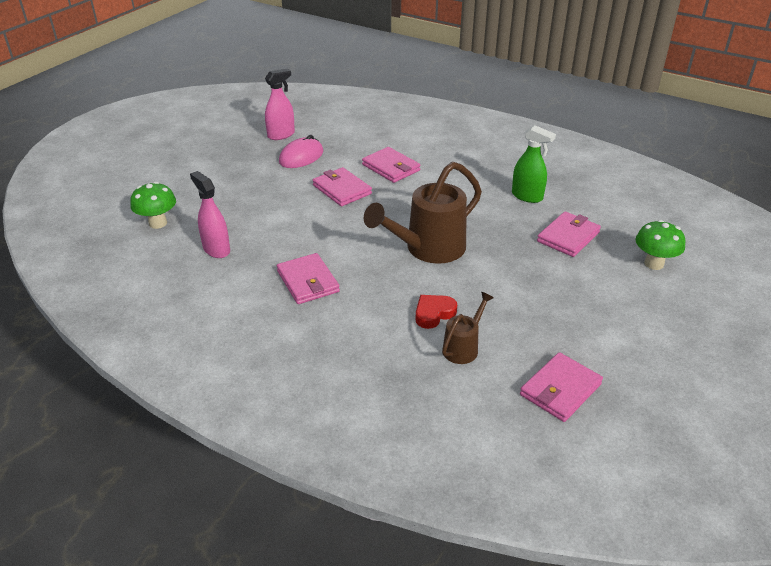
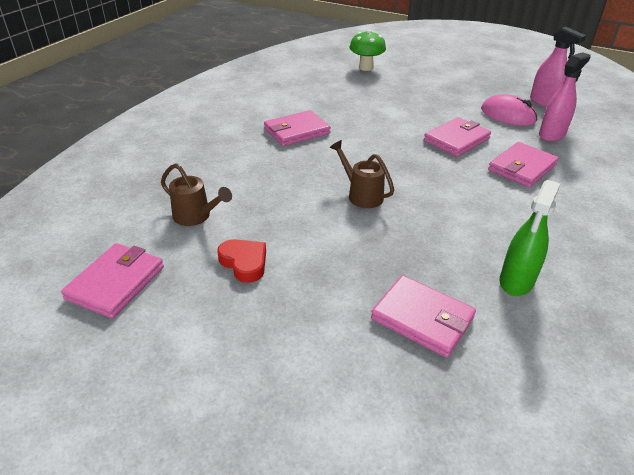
camera: 85 degrees right, 0 degrees up
pink spray bottle [190,171,230,258] -> pink spray bottle moved to [539,52,591,141]
brown watering can [364,162,482,264] -> brown watering can [330,140,394,208], size x0.51
red heart [416,295,457,329] -> red heart moved to [217,239,266,283]
pink wallet [520,352,603,422] -> pink wallet turned 75 degrees clockwise [61,243,164,318]
green mushroom [635,220,685,270] -> none

